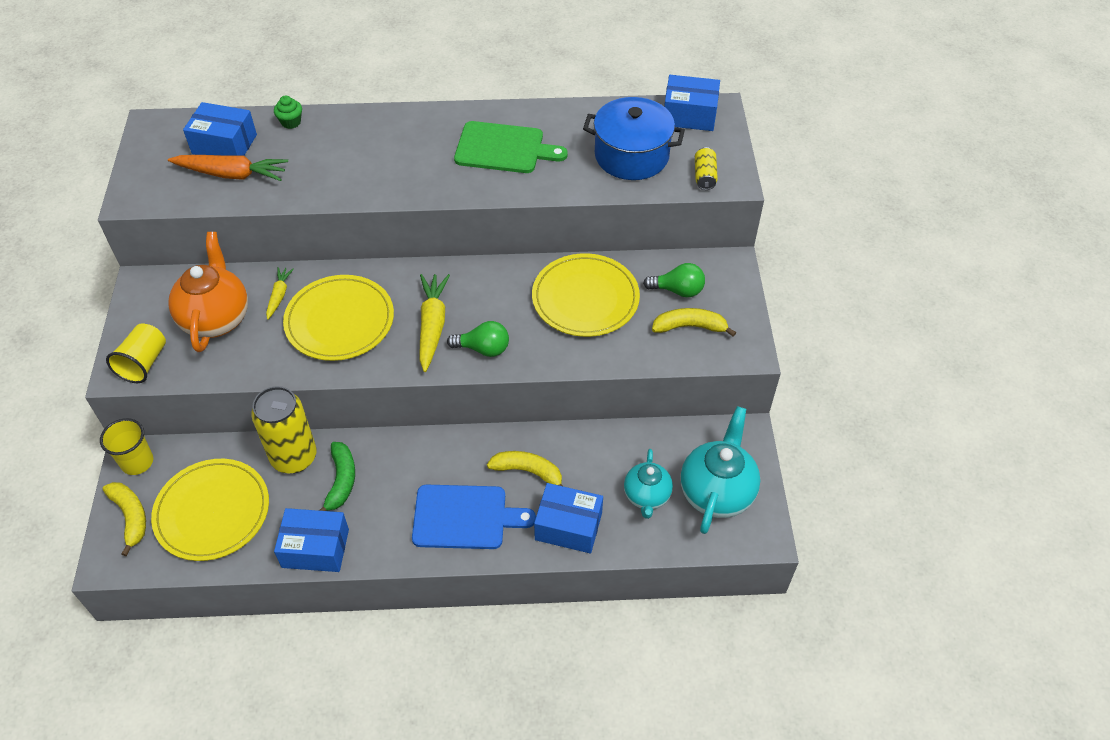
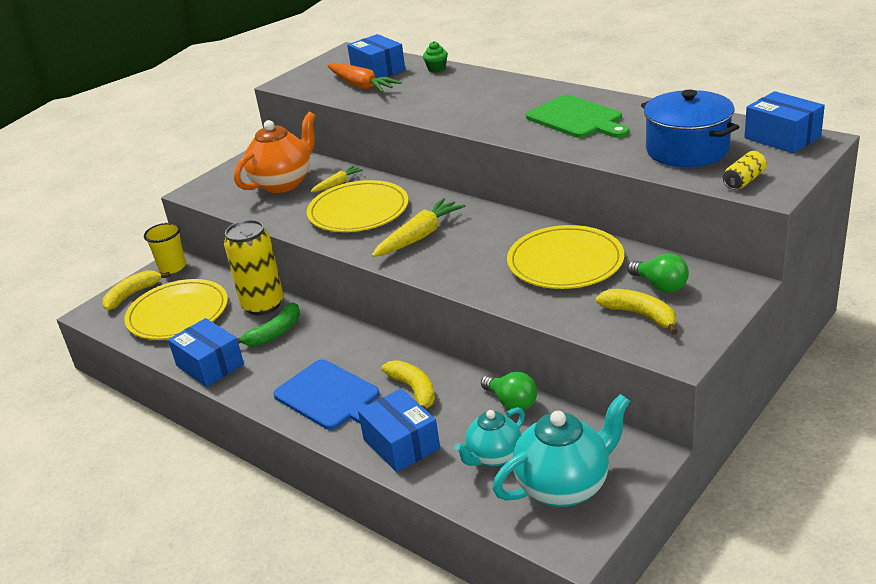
camera: 45 degrees right, 20 degrees down
yellow banana [103,482,146,556] -> yellow banana turned 150 degrees counterclockwise [102,270,170,310]
yellow cup [106,323,166,383] -> none
green light bulb [447,321,509,357] -> green light bulb moved to [481,372,537,411]

